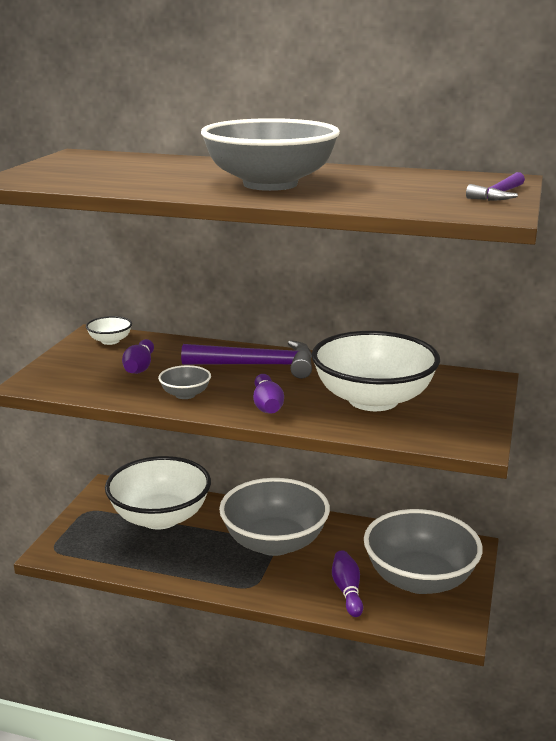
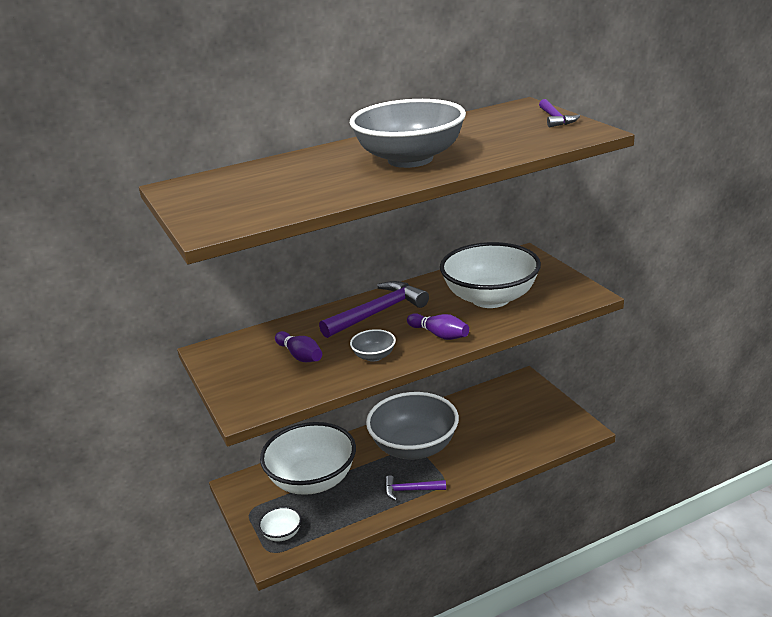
camera: 40 degrees left, 5 degrees up
white bowl [86,316,132,345] -> white bowl moved to [258,506,302,542]
purple bowling pin [332,550,363,617] -> none
grey bowl [364,509,483,594] -> none
none -> purple hammer [385,475,446,501]

